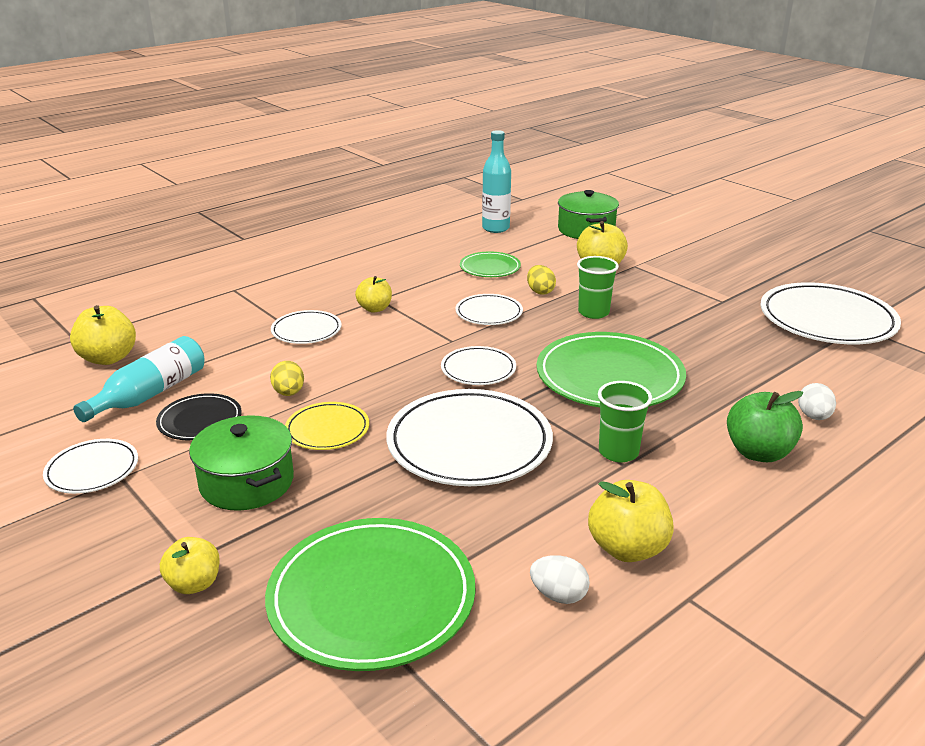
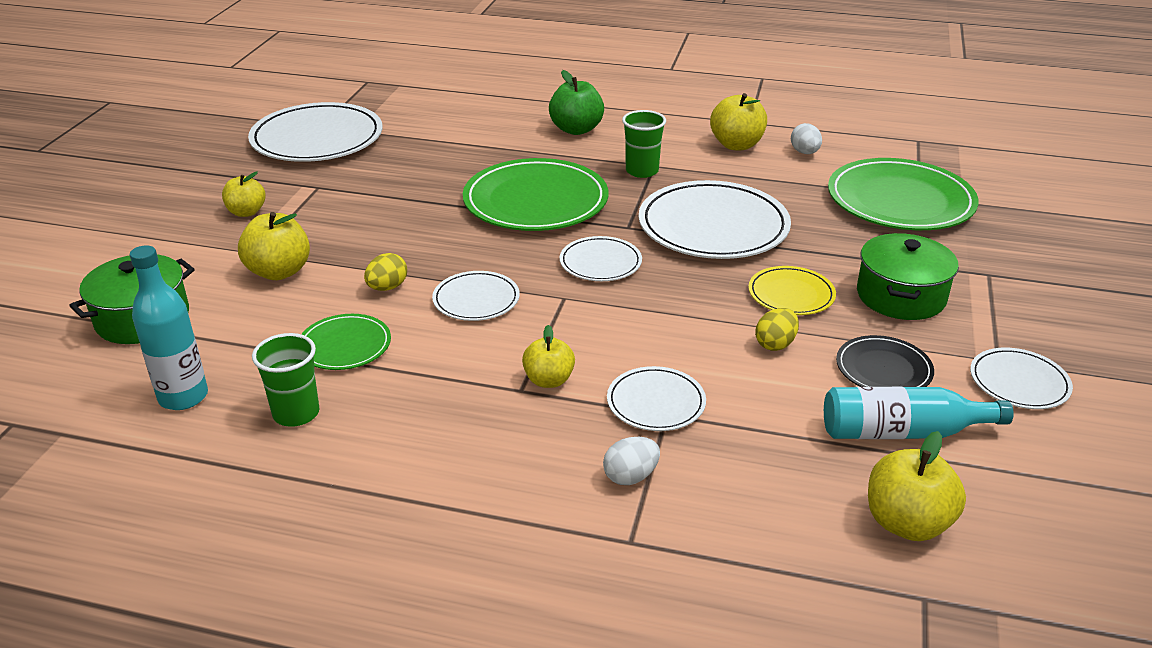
camera: 125 degrees left, 5 degrees up
yellow apple [160,537,220,594] -> yellow apple moved to [222,172,266,217]
green cup [577,256,619,319] -> green cup moved to [252,333,320,427]
white egg [798,383,836,420] -> white egg moved to [603,437,660,485]

